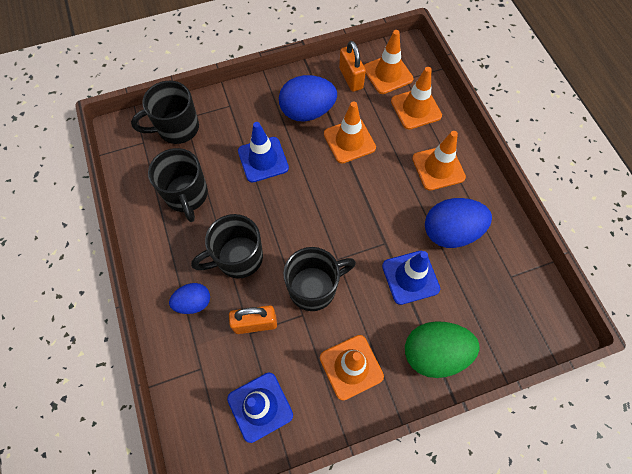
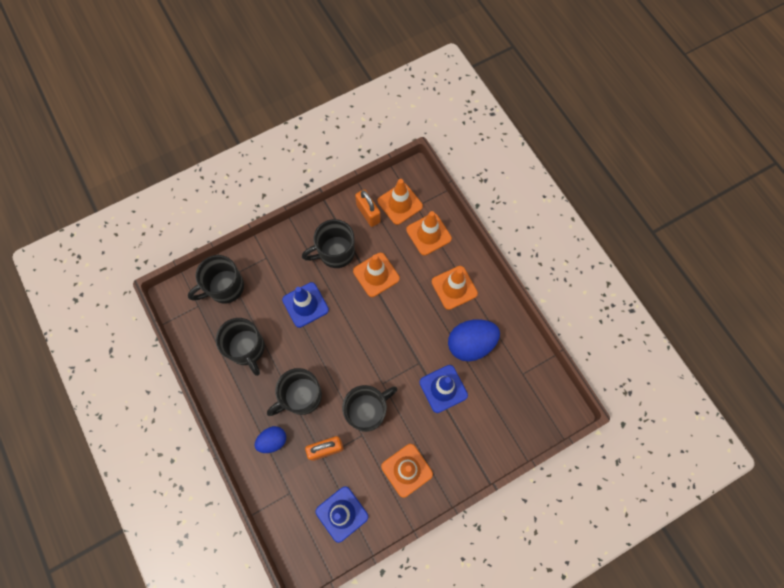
camera: 10 degrees left, 5 degrees up
blue egg [279,75,337,121] -> black mug [302,219,355,268]
green egg [405,321,480,378] -> none

